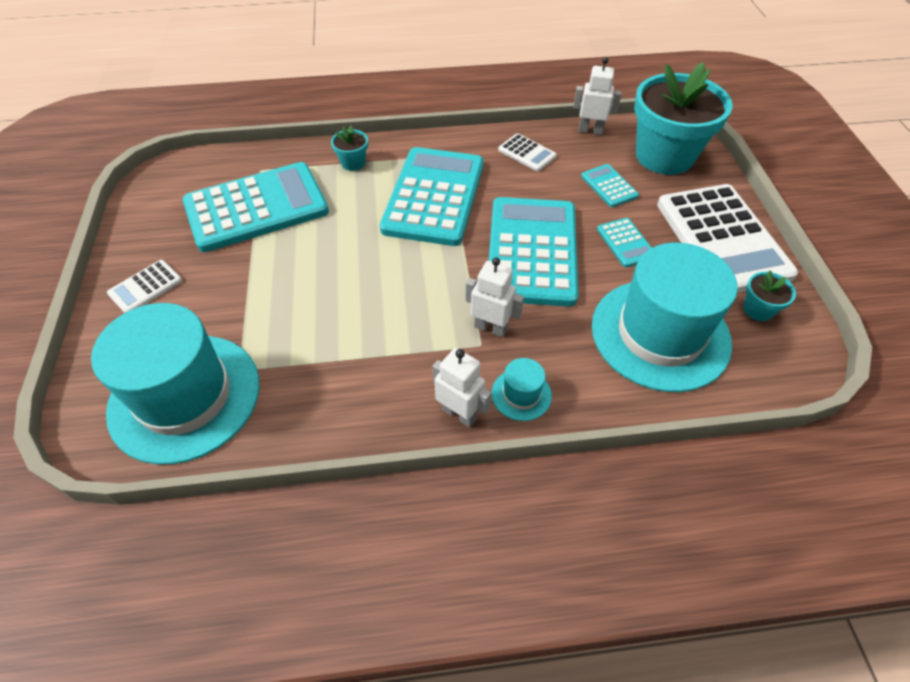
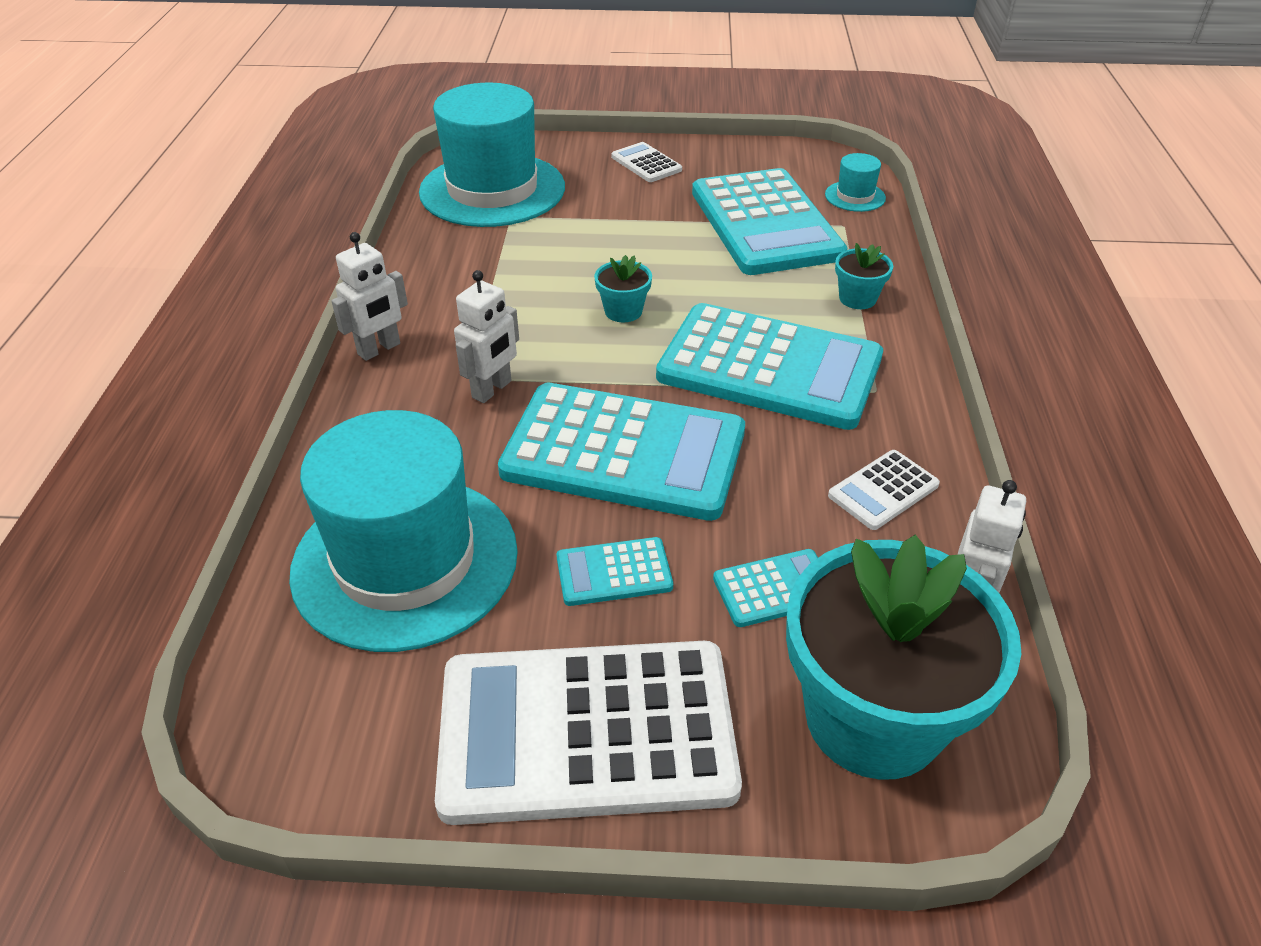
camera: 100 degrees right, 10 degrees down
turquoise hat [491,358,552,421] -> turquoise hat moved to [825,153,886,212]
turquoise flower pot [743,270,796,321] -> turquoise flower pot moved to [594,255,652,323]

